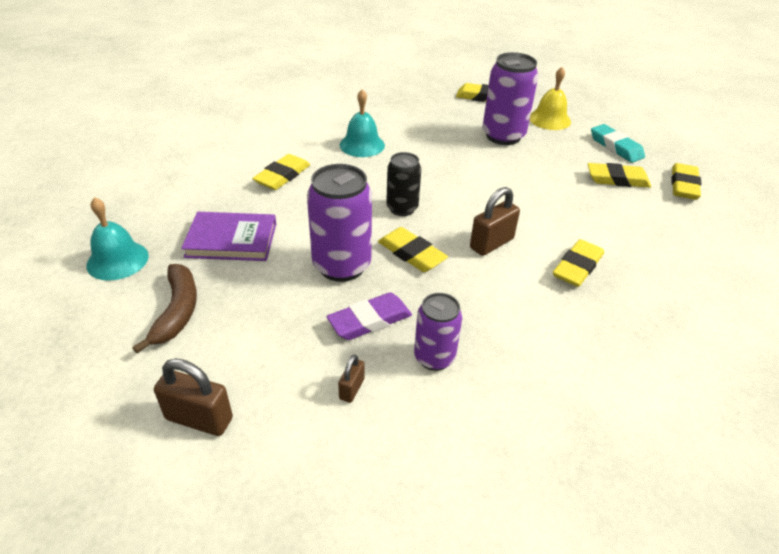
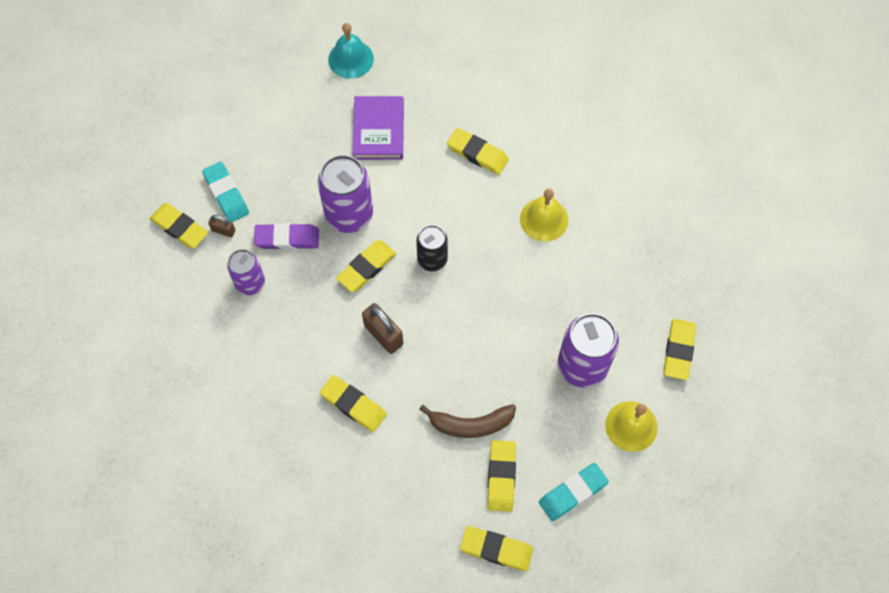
camera: 90 degrees right, 25 degrees up
brown banana [133,264,197,353] -> brown banana moved to [419,404,516,438]
brown padlock [154,358,233,436] -> none
purple eraser [326,292,412,340] -> purple eraser turned 60 degrees counterclockwise [254,223,319,250]
turquoise bell [340,89,385,157] -> yellow bell [520,189,568,242]
none -> yellow eraser [150,203,208,249]
none -> turquoise eraser [202,162,249,222]

